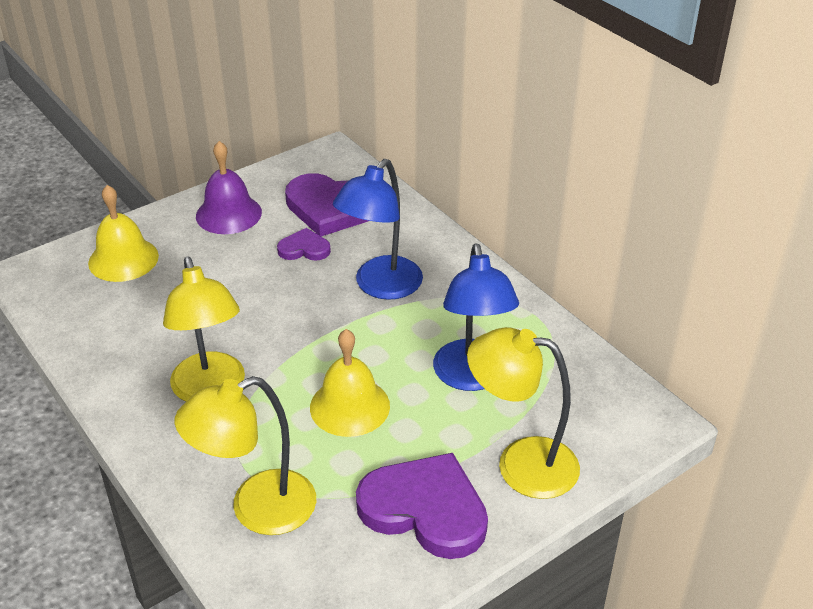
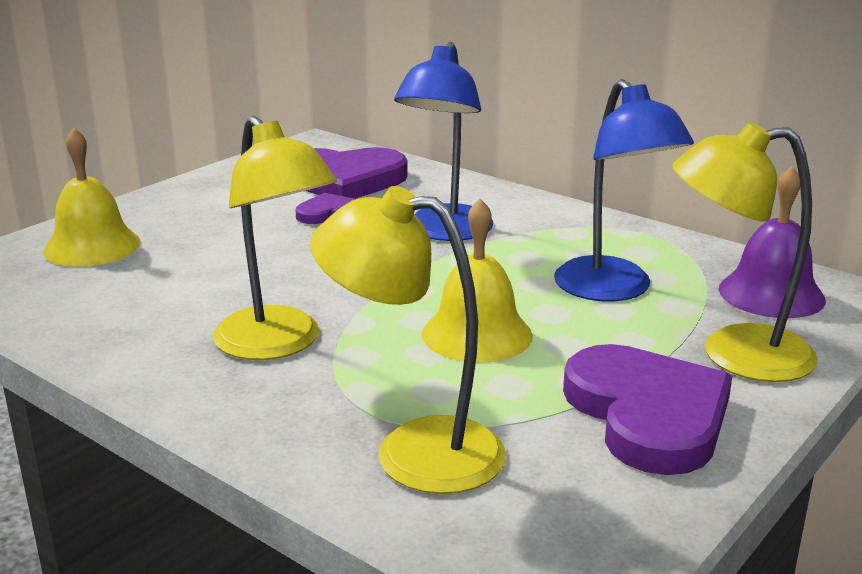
camera: 15 degrees left, 15 degrees down
yellow lamp [175,376,316,535] -> yellow lamp turned 60 degrees clockwise [310,186,506,494]
purple bell [196,141,262,234] -> purple bell moved to [719,166,826,318]
purple heart [356,453,488,559] -> purple heart turned 60 degrees clockwise [563,344,732,475]

